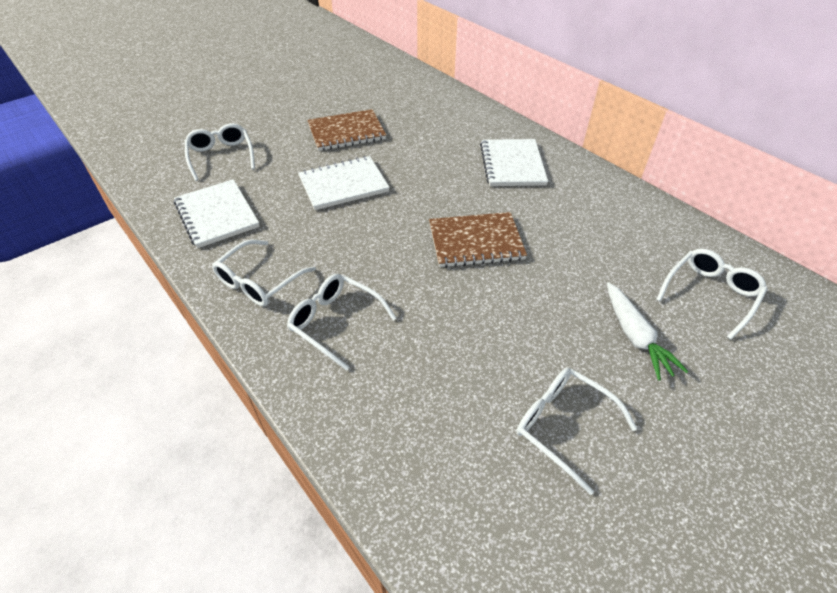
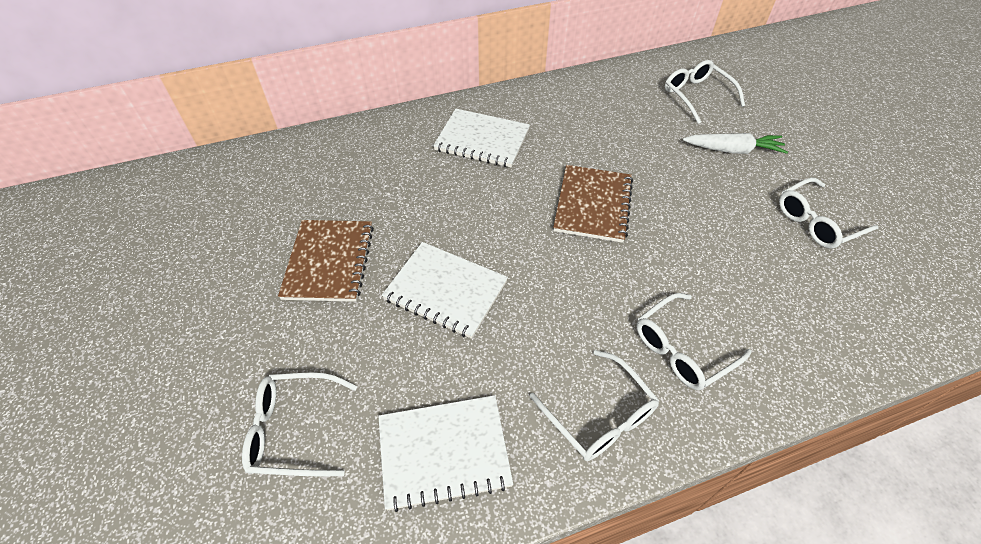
camera: 70 degrees left, 5 degrees up
white notebook [298,156,390,210] -> white notebook turned 60 degrees counterclockwise [382,242,508,339]

